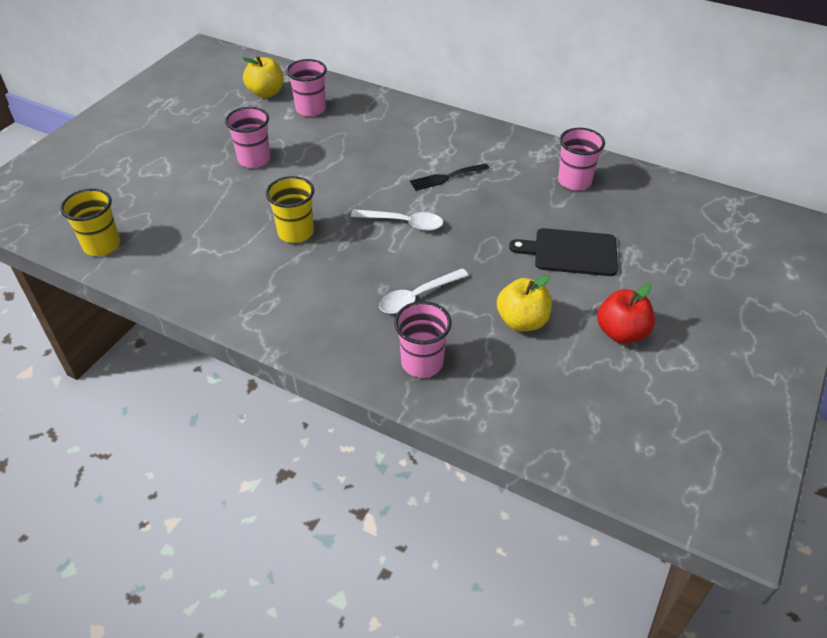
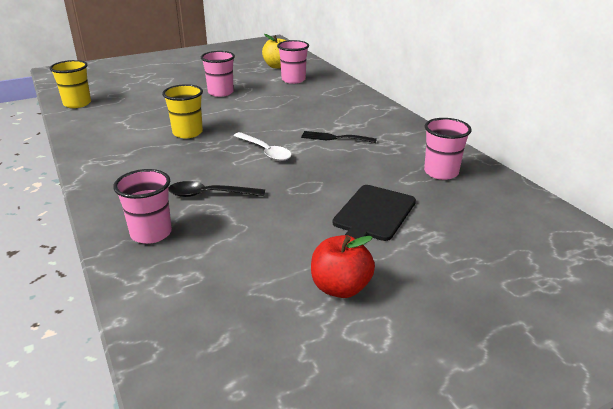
camera: 35 degrees right, 15 degrees down
white spoon [379,268,469,314] -> black spoon [169,181,265,197]
yellow apple [497,275,552,331] -> none
black cutting board [509,228,618,276] -> black cutting board turned 105 degrees counterclockwise [333,185,416,241]

